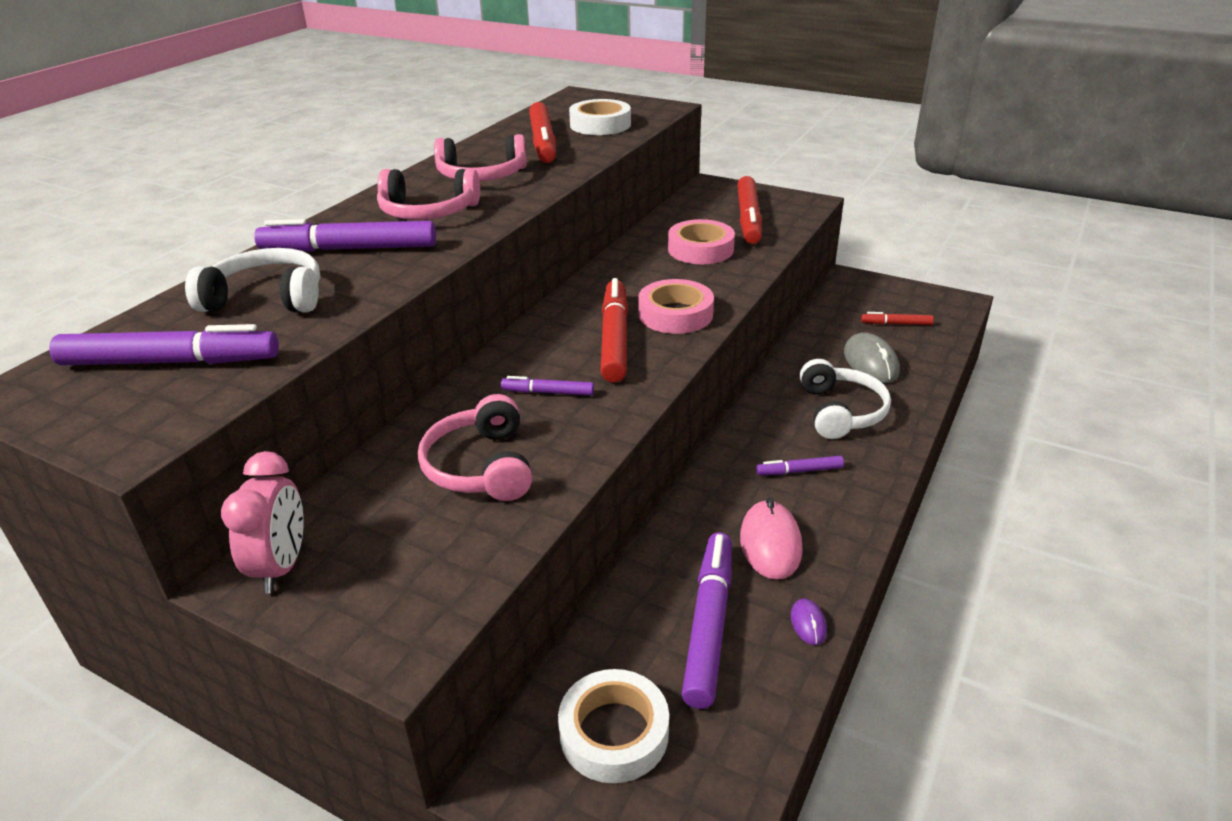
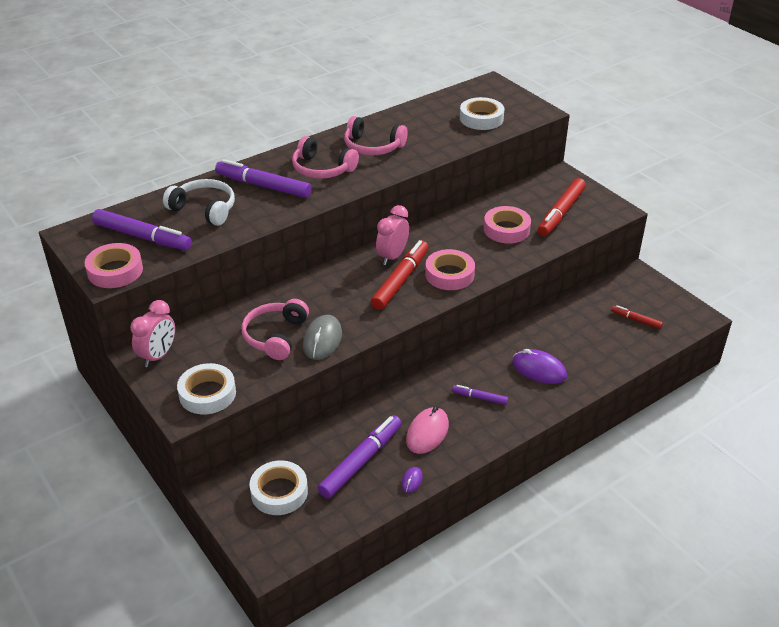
camera: 25 degrees right, 5 degrees up
purple marker [501,376,594,396] -> none
red marker [529,102,556,163] -> none
white headphones [800,359,891,439] -> purple mouse [512,349,567,384]
grey mouse [844,332,900,383] -> grey mouse moved to [303,315,342,360]
none -> pink tape [85,243,143,288]
none -> white tape [177,363,236,415]
none -> pink clock [376,205,409,265]

